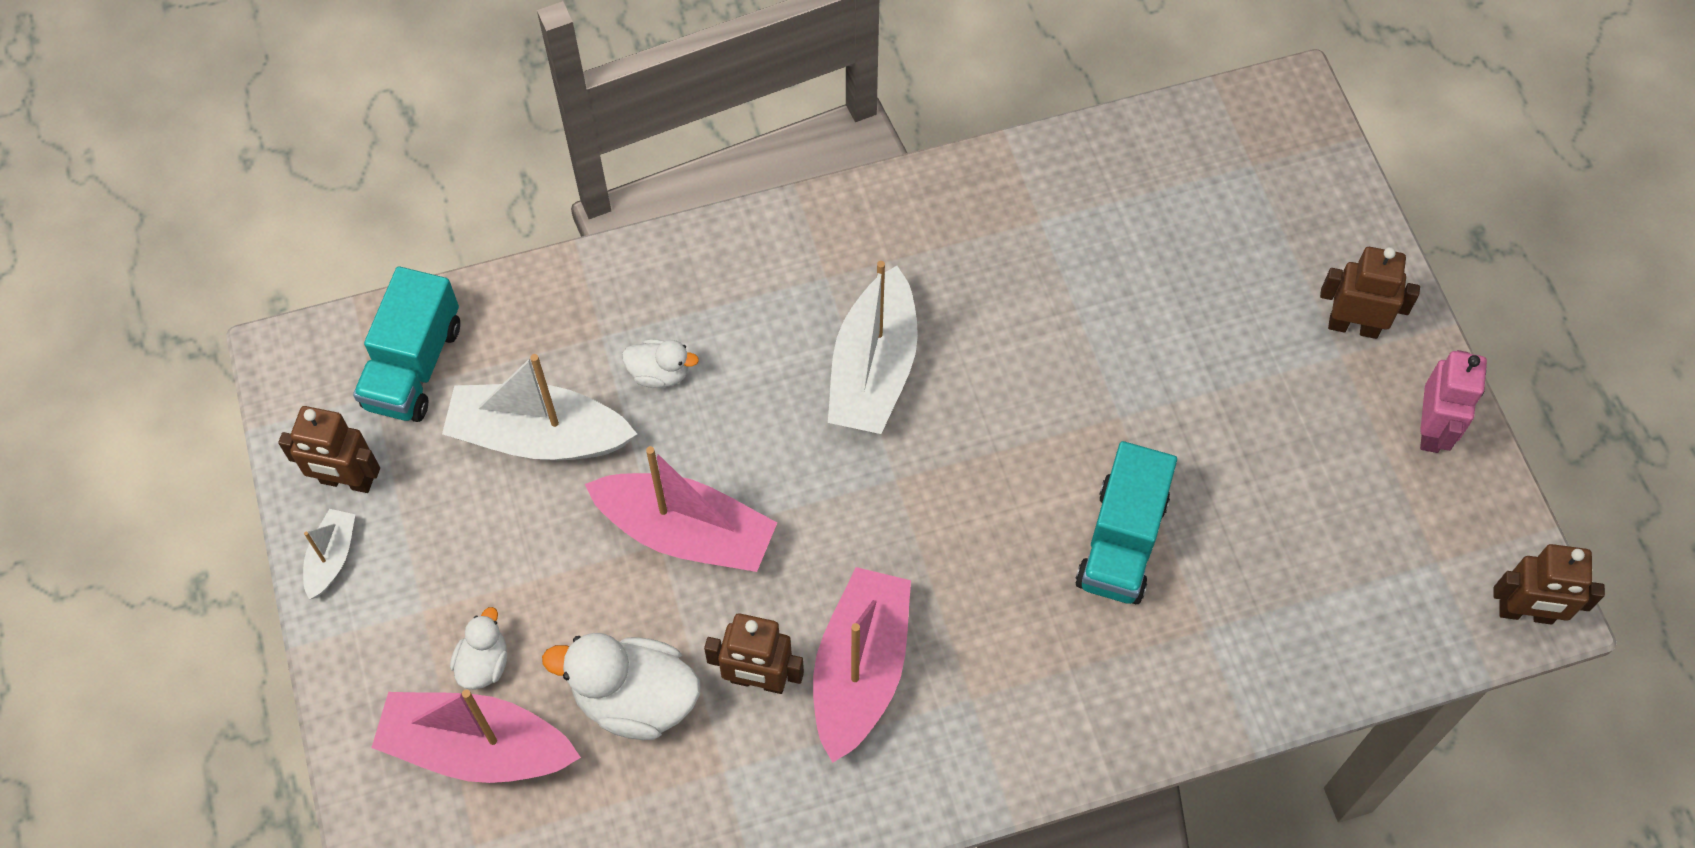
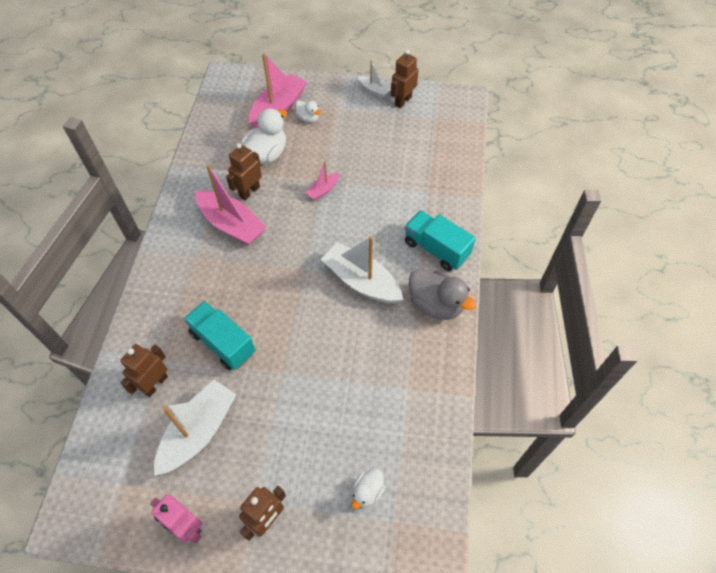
camera: 115 degrees right, 5 degrees down
turquoise truck [353,266,460,422] -> turquoise truck moved to [405,210,476,271]
white boat [442,354,637,460] -> white boat moved to [154,379,237,476]
pink boat [585,446,777,572] -> pink boat [305,161,339,201], size x0.49
white duck [622,339,699,388] -> white duck moved to [351,469,385,509]
brown robot [1494,544,1605,624] -> brown robot moved to [120,344,168,397]
none -> grey duck [409,269,476,320]

